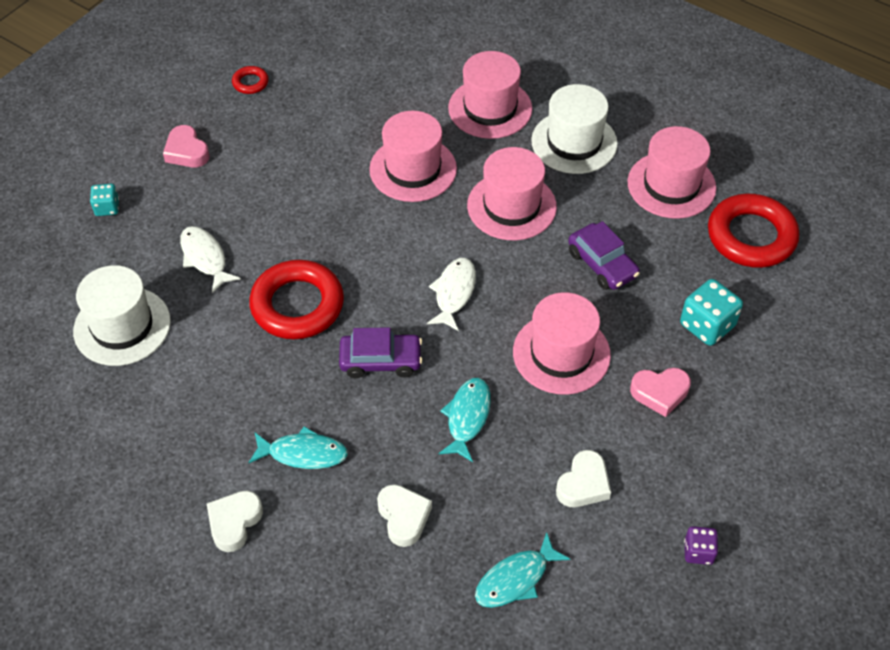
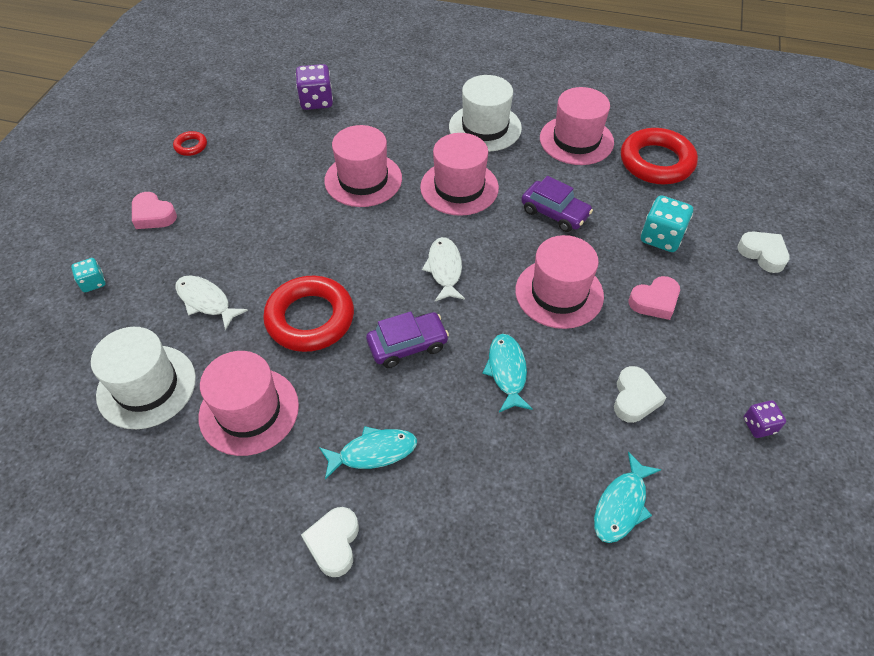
camera: 20 degrees left, 0 degrees up
white heart [377,484,432,547] -> white heart moved to [738,232,790,273]
pink hat [448,51,532,139] -> pink hat moved to [198,351,299,456]
none -> purple dice [296,64,333,110]

